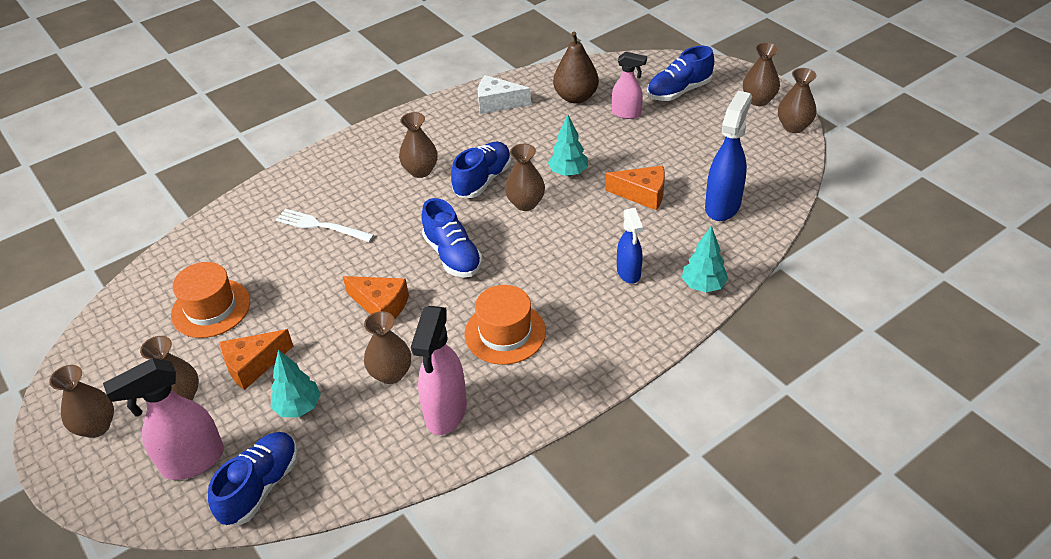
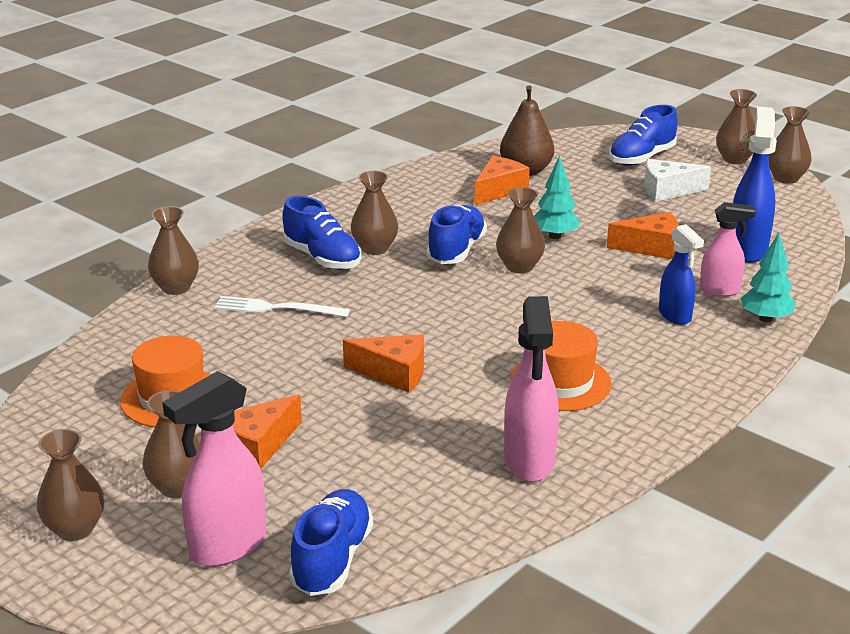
camera: 15 degrees left, 15 degrees down
turquoise tree [271,350,321,417] -> none
brown vase [364,311,411,384] -> brown vase moved to [148,206,199,295]
blue shoe [421,198,483,277] -> blue shoe moved to [282,196,362,270]
white cheese [478,75,531,114] -> white cheese moved to [644,159,711,202]
pink spray bottle [612,52,647,119] -> pink spray bottle moved to [700,202,756,297]
none -> orange cheese [475,156,530,205]

